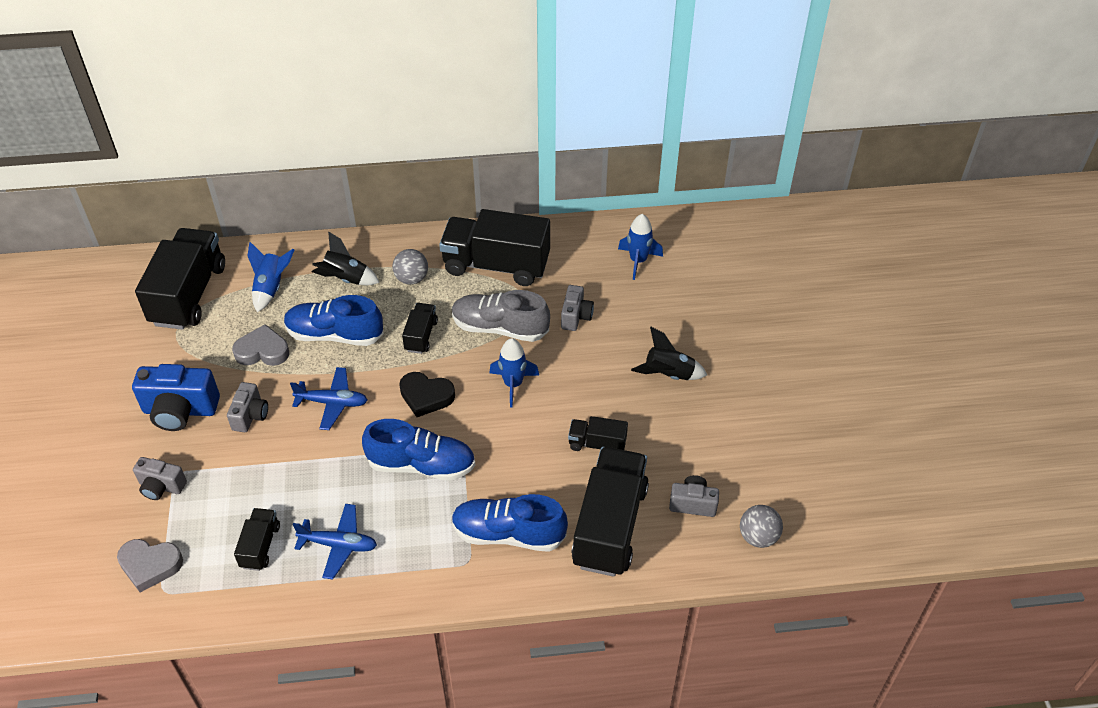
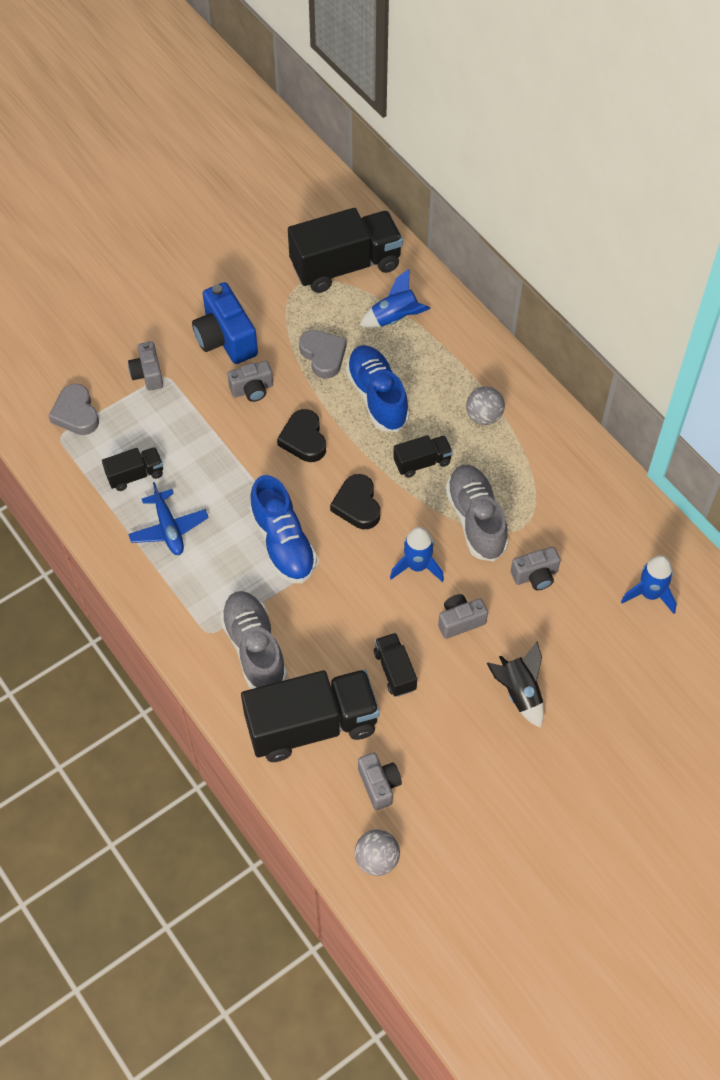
camera: 60 degrees right, 10 degrees up
blue plane [290,367,367,430] -> black heart [277,409,326,462]
black rocket [312,231,380,285] -> none
black truck [439,209,550,286] -> none
blue shoe [452,494,568,552] -> grey shoe [220,591,287,689]
none -> grey camera [438,594,488,639]

